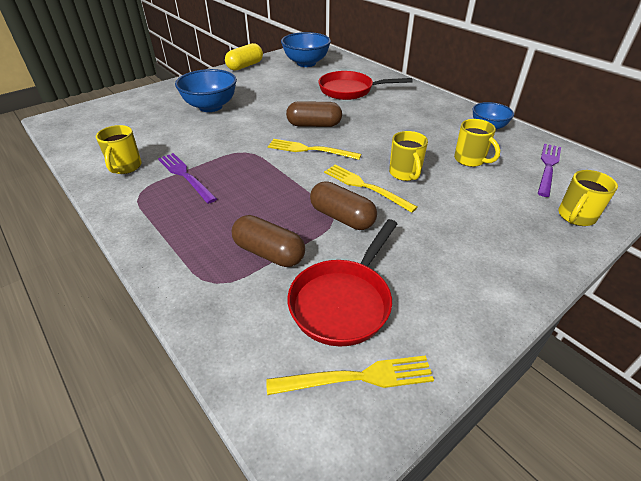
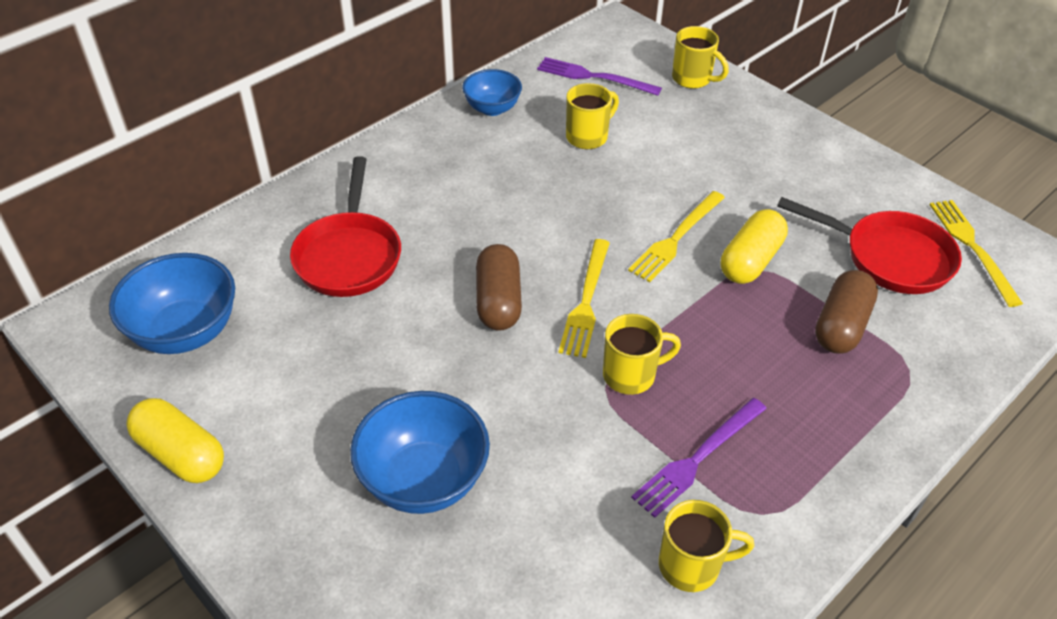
camera: 95 degrees left, 5 degrees up
brown capsule [310,181,377,230] -> yellow capsule [721,209,788,284]
yellow mug [389,131,428,181] -> yellow mug moved to [603,314,681,395]

